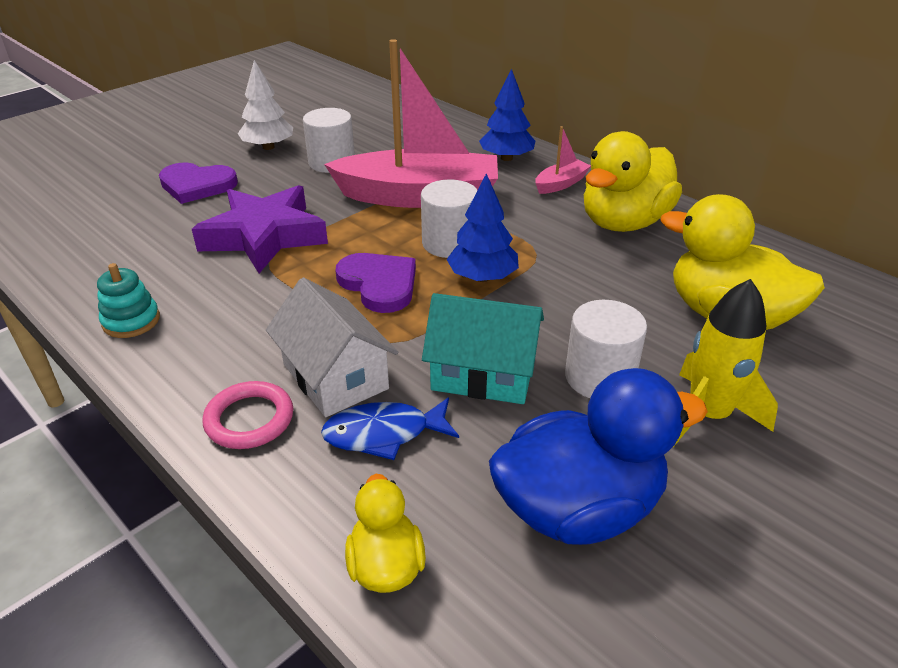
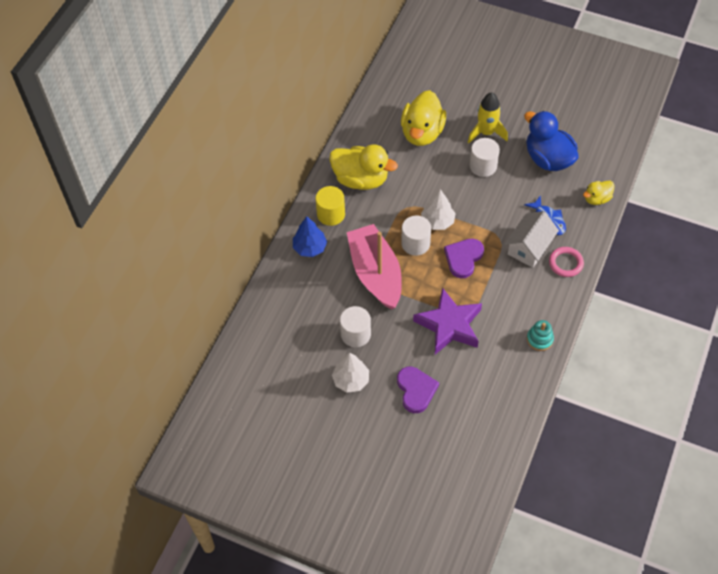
camera: 110 degrees left, 20 degrees up
turquoise house [422,293,544,404] -> none
blue tree [446,173,519,282] -> white tree [421,189,456,230]
pink boat [535,126,591,194] -> yellow cylinder [315,186,345,226]

